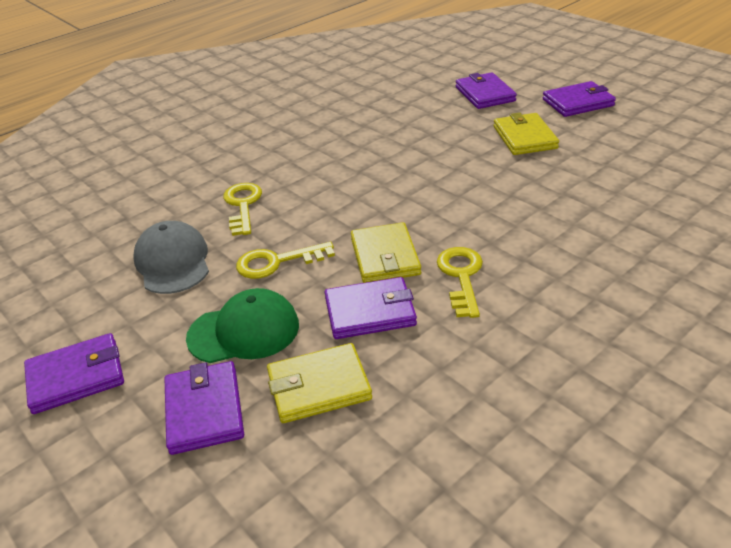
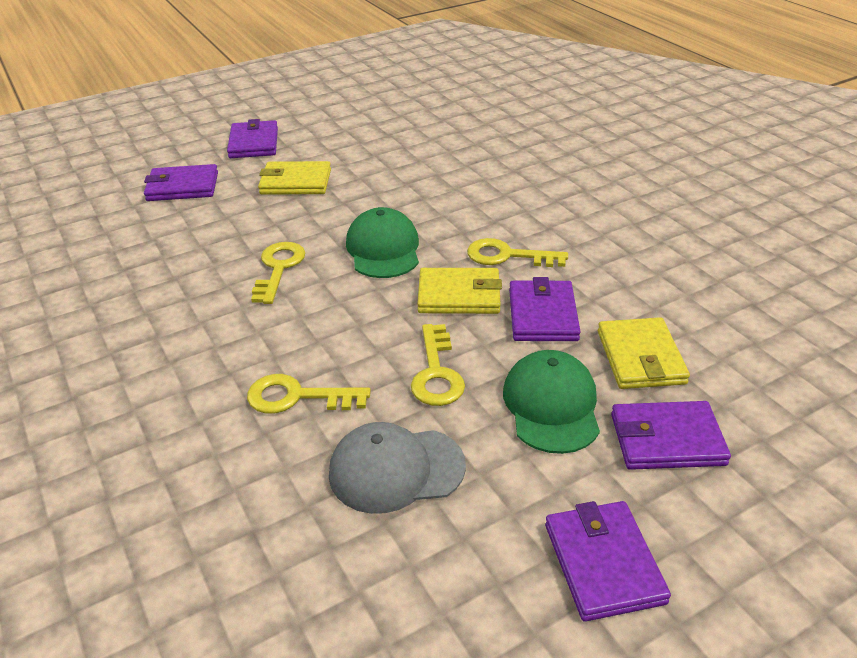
camera: 80 degrees left, 0 degrees up
none -> yellow key [251,242,305,304]
none -> green cap [346,207,419,278]

